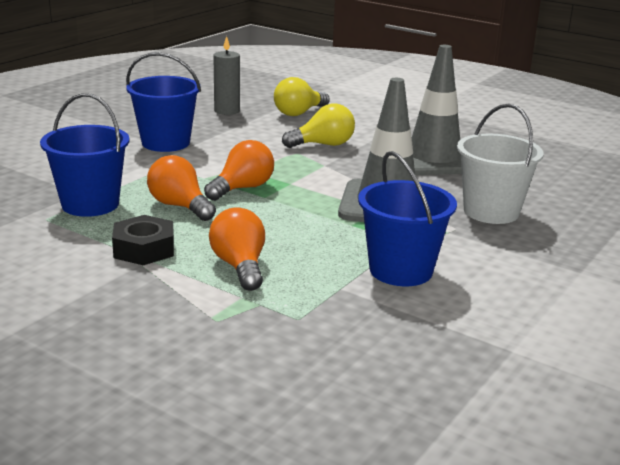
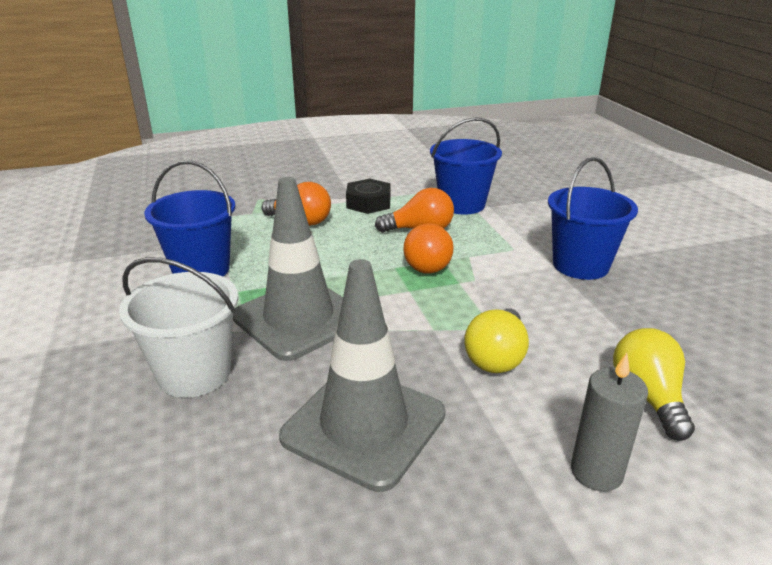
camera: 130 degrees right, 5 degrees up
grey candle [213,36,240,115] -> grey candle moved to [571,353,648,492]

